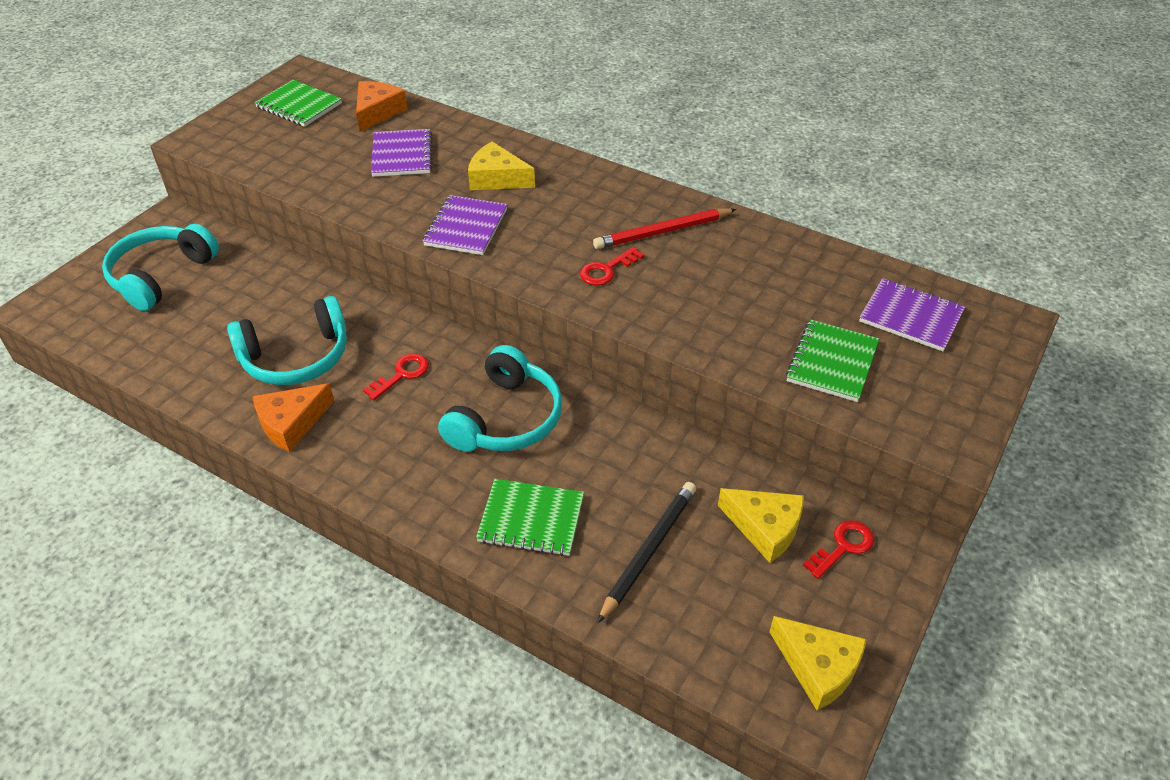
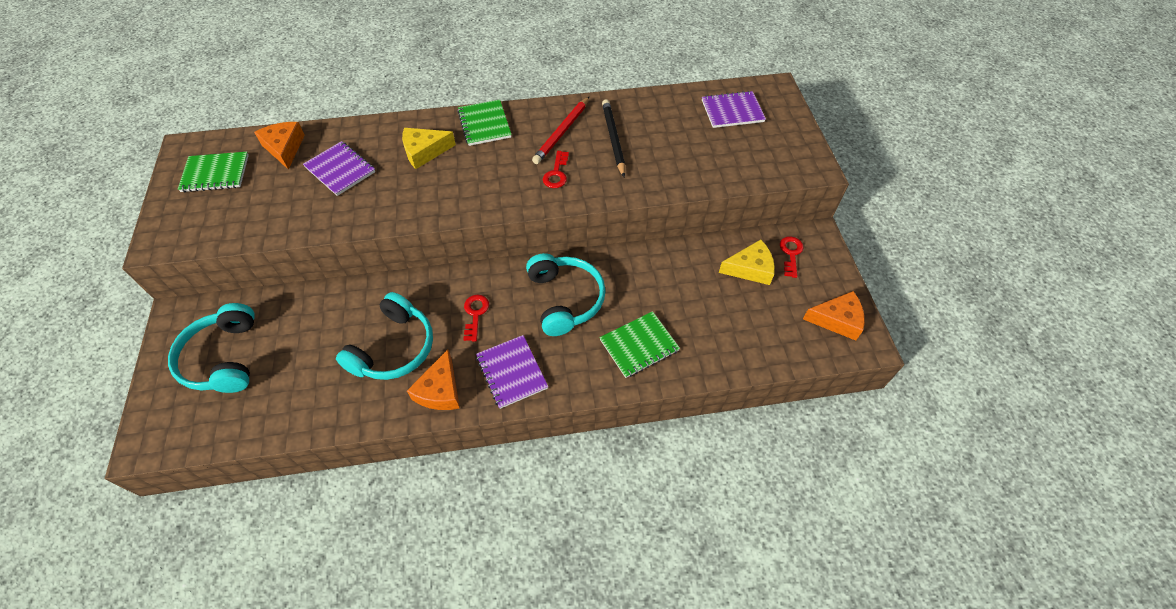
camera: 40 degrees left, 10 degrees up
purple notebook [423,195,508,255] -> purple notebook moved to [476,335,548,409]
black pencil [597,482,696,623] -> black pencil moved to [602,99,625,177]
yellow cheese [770,616,867,711] -> orange cheese [803,291,865,341]
green notebook [786,319,879,402] -> green notebook moved to [458,99,512,146]

